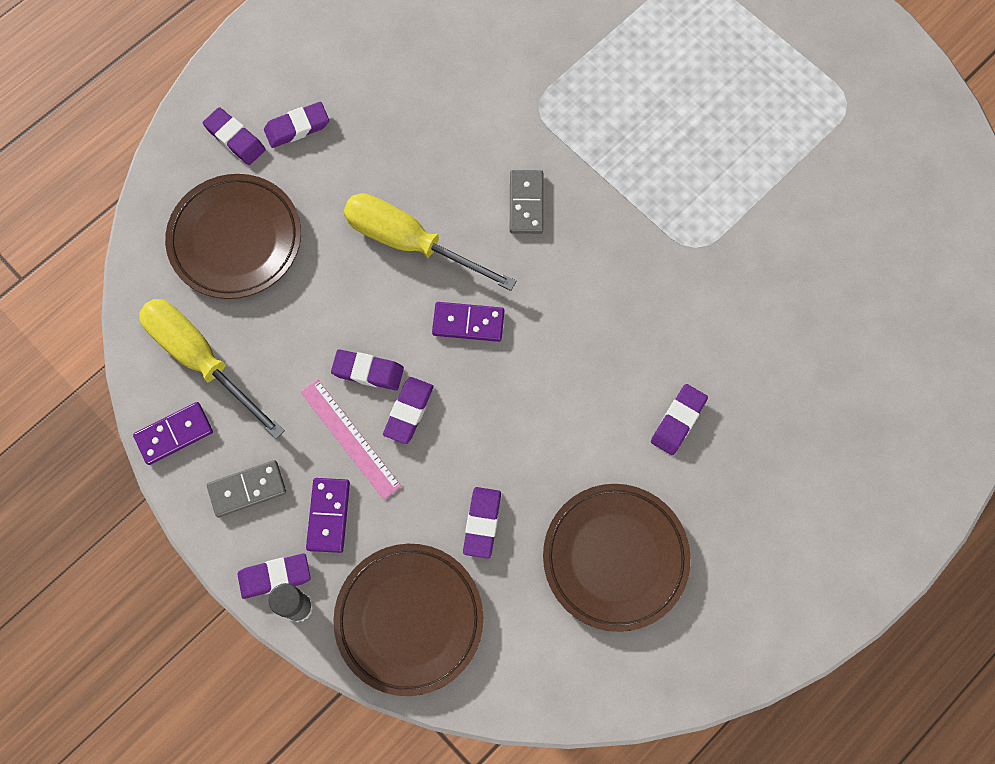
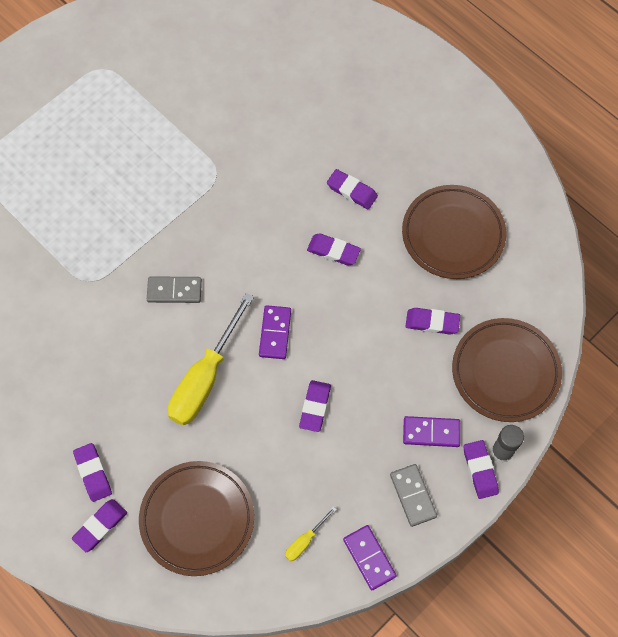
camera: 90 degrees left, 5 degrees down
yellow screwdriver [139,299,285,439] -> yellow screwdriver [285,506,337,561], size x0.44
pink ruler [301,379,401,500] -> none
purple eraser [383,377,434,444] -> purple eraser moved to [307,233,361,265]

